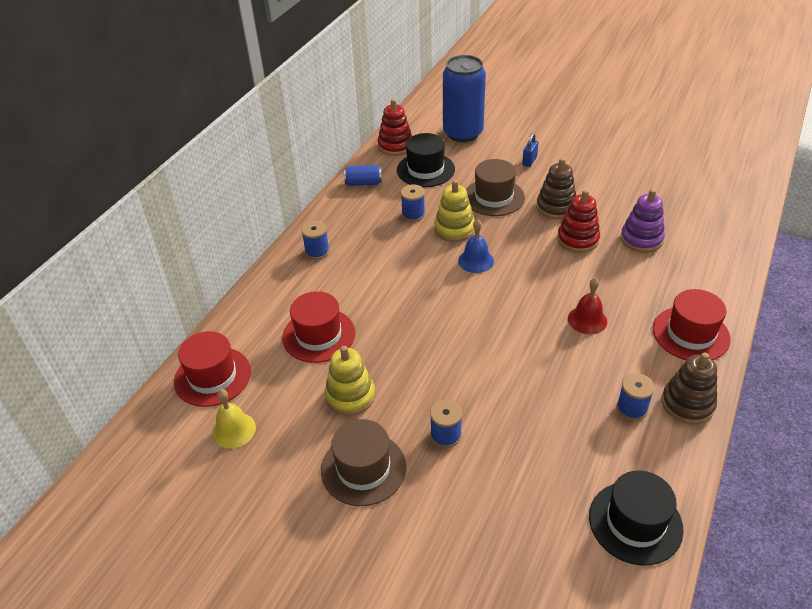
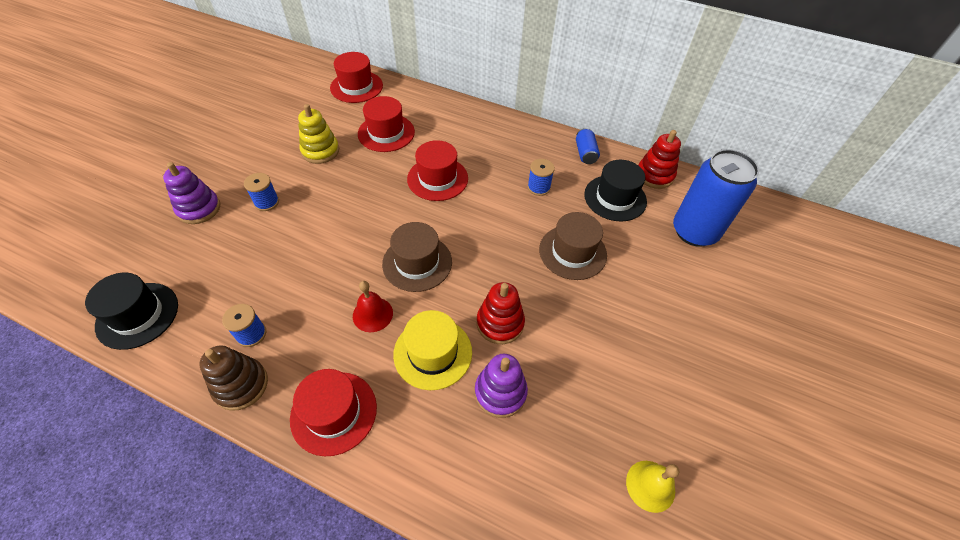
camera: 85 degrees right, 10 degrees up
yellow bell [212,389,256,449] -> yellow bell moved to [626,461,679,513]
blue spool [301,221,330,260] -> none
brown hat [321,419,406,506] -> brown hat moved to [382,222,452,292]
yellow stacking toy [434,180,475,242] -> none
blue bell [458,219,494,273] -> none
blue padlock [522,133,538,167] -> none
brown stacking toy [536,158,576,219] -> none
none -> purple stacking toy [163,162,220,224]
none -> yellow hat [393,310,472,390]
none -> red hat [407,140,468,201]

